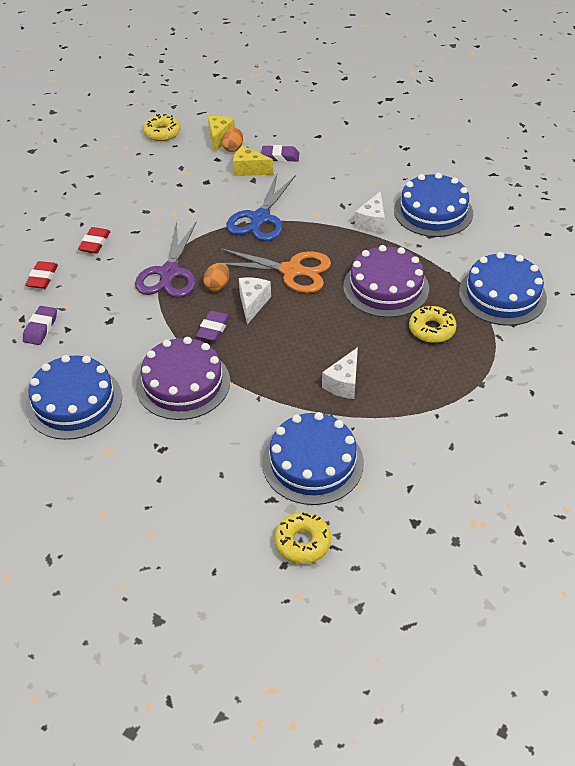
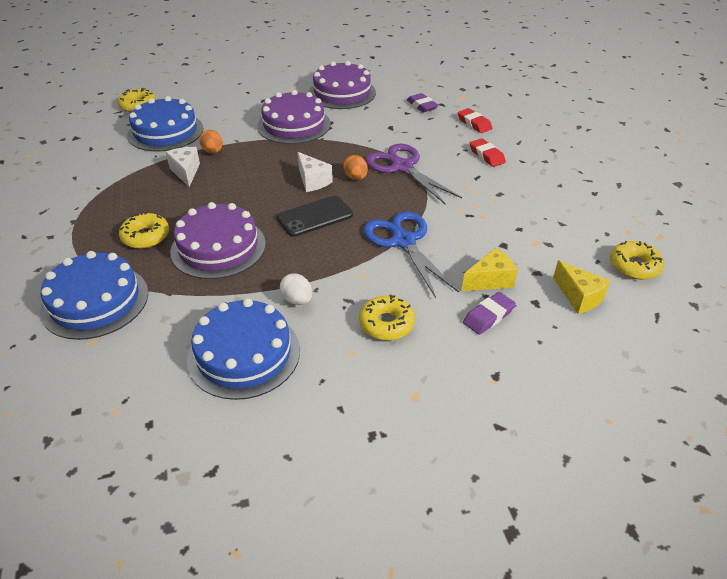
camera: 135 degrees right, 5 degrees down
blue cake [26,355,122,440] -> purple cake [309,61,376,109]
purple eraser [196,310,230,342] -> none
orange scissors [213,248,331,293] -> black phone [277,195,353,237]
orange egg [222,128,243,152] -> orange egg moved to [199,130,223,153]
white cheese [355,191,385,233] -> white egg [280,273,312,305]
none -> yellow donut [359,295,415,340]

